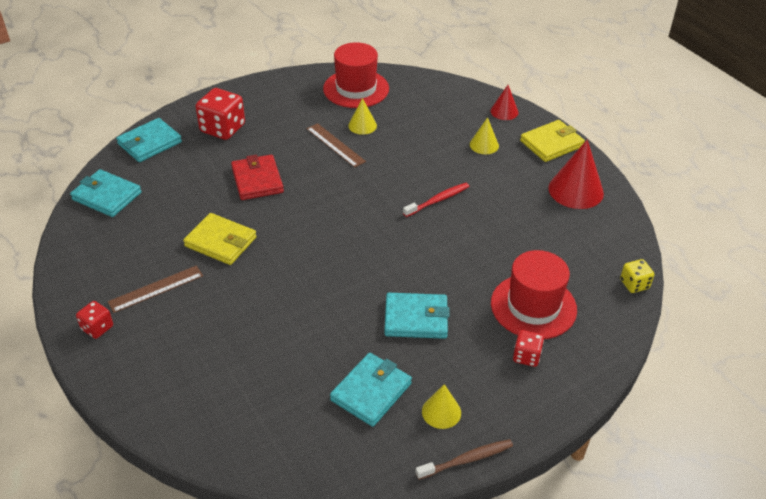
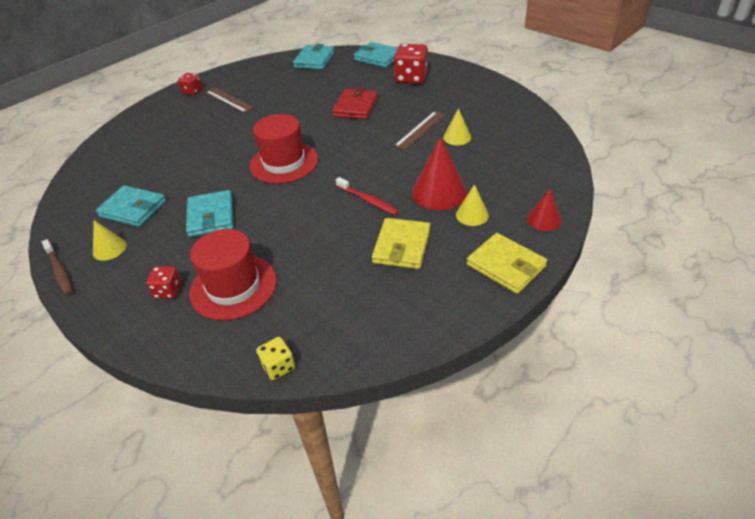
camera: 80 degrees right, 0 degrees up
yellow wallet [183,213,257,265] -> yellow wallet moved to [372,218,431,269]
red wallet [231,155,284,200] -> red wallet turned 45 degrees counterclockwise [332,88,378,119]
red hat [323,42,389,108] -> red hat moved to [250,114,318,184]
red cone [548,139,604,209] -> red cone moved to [412,137,467,210]

